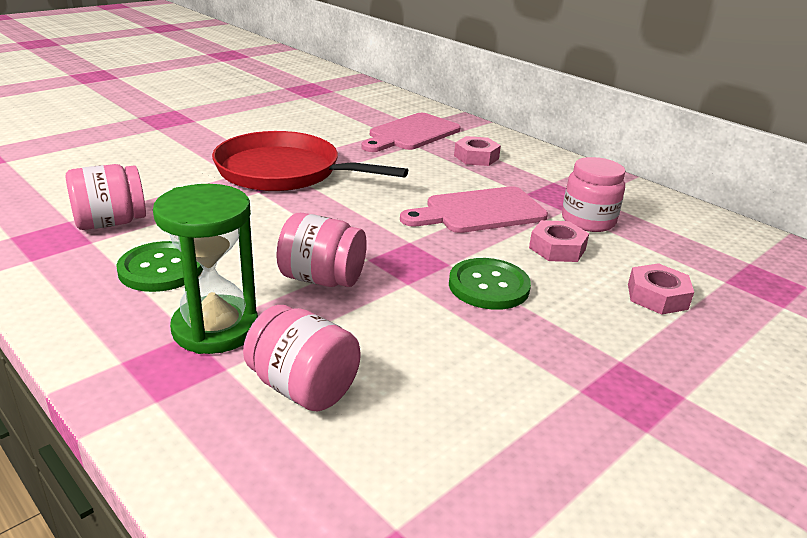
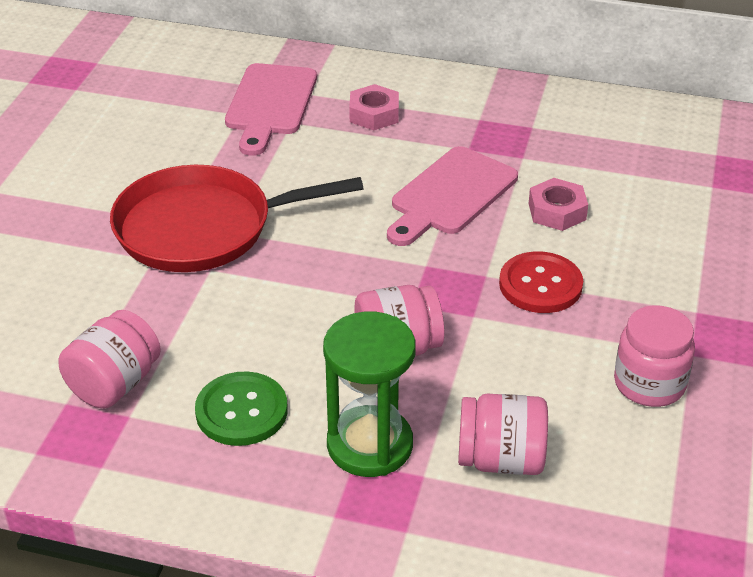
camera: 30 degrees left, 10 degrees up
green button [449,258,531,310] -> red button [499,252,583,313]
pink jar [562,157,626,232] -> pink jar moved to [614,305,695,407]
pink nut [628,263,694,315] -> none

